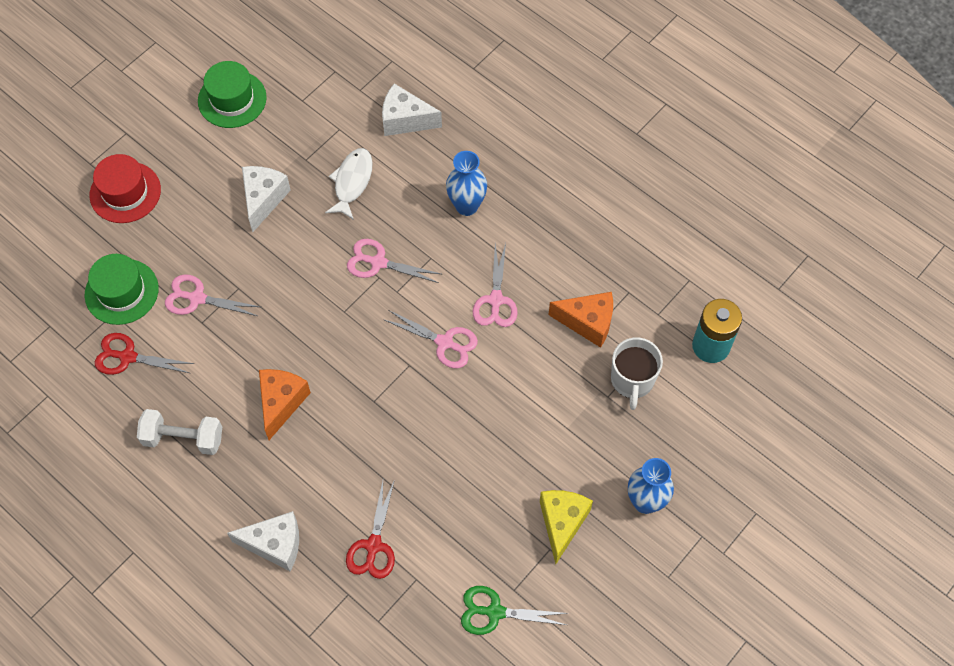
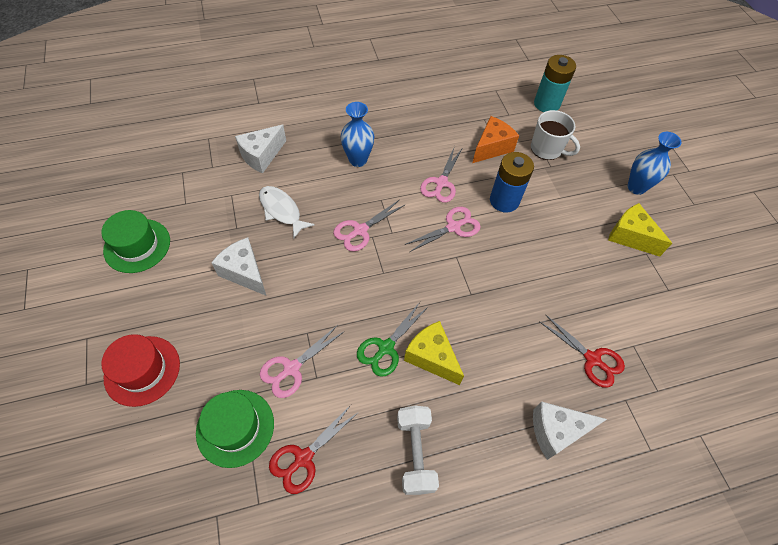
camera: 60 degrees left, 5 degrees down
white dumbbell [137,409,222,455] -> white dumbbell turned 45 degrees counterclockwise [397,405,439,495]
white cheese [227,511,299,571] -> white cheese turned 135 degrees counterclockwise [533,402,607,460]
orange cheese [259,369,311,440] -> yellow cheese [404,321,464,385]
green scissors [461,586,569,635] -> green scissors moved to [357,302,428,377]
pink scissors [473,243,518,327] -> pink scissors turned 75 degrees clockwise [420,146,462,203]
none -> blue battery [490,152,534,213]

